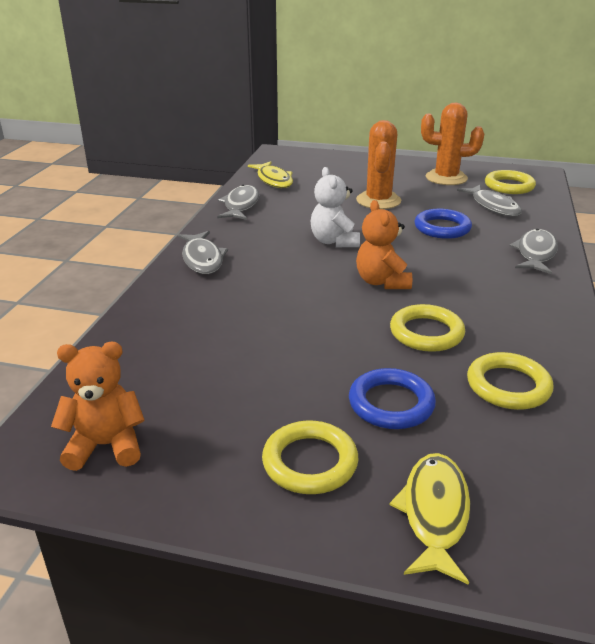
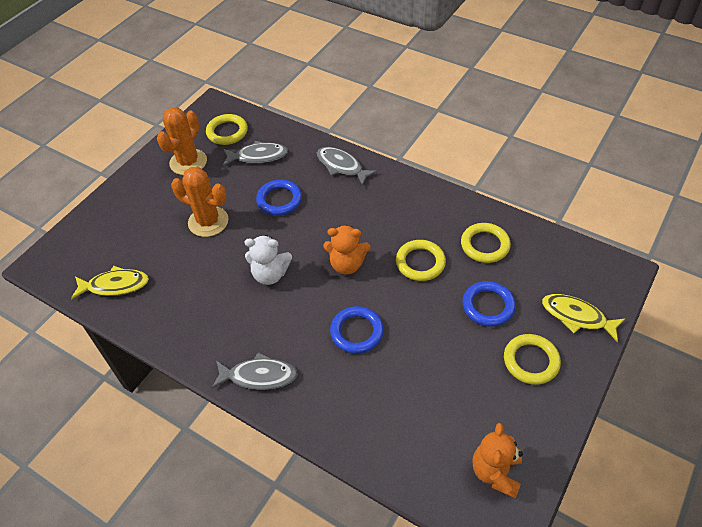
camera: 70 degrees left, 20 degrees up
grey fish [217,185,259,220] -> none
none -> blue ring [330,306,384,354]

